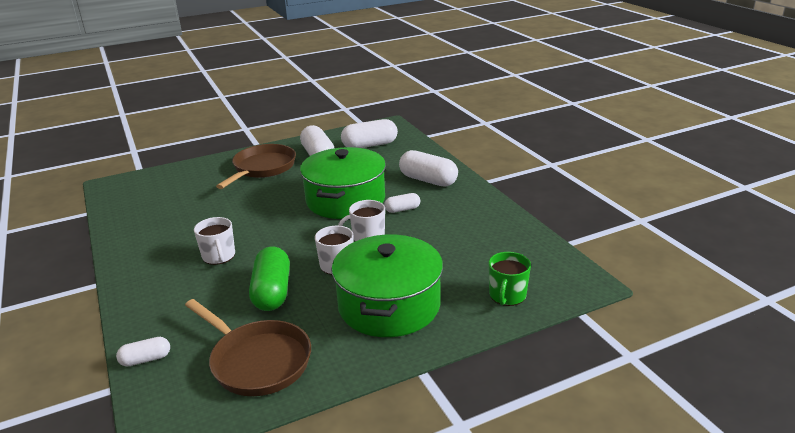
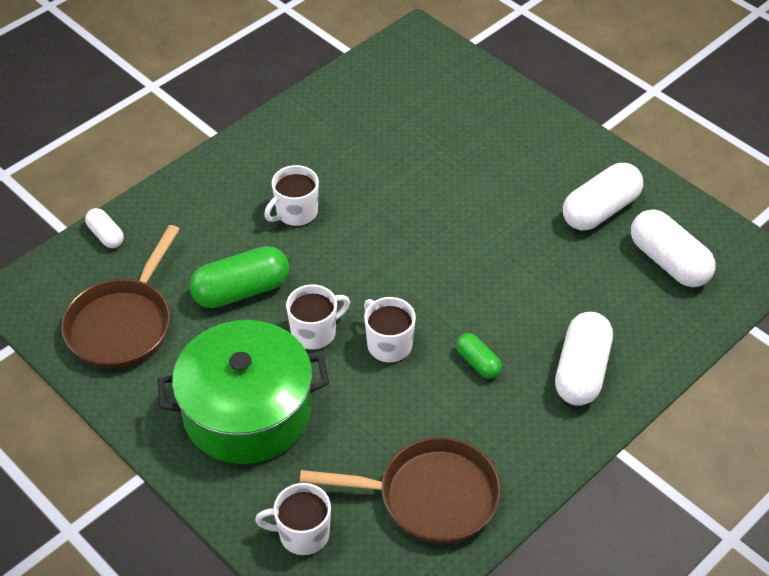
camera: 70 degrees right, 20 degrees up
brown pan [216,144,296,189] -> brown pan moved to [300,437,501,544]
green pot [300,147,386,219] -> none
white capsule [384,193,420,213] -> green capsule [456,333,502,379]
green mug [488,252,531,306] -> white mug [255,483,331,556]

